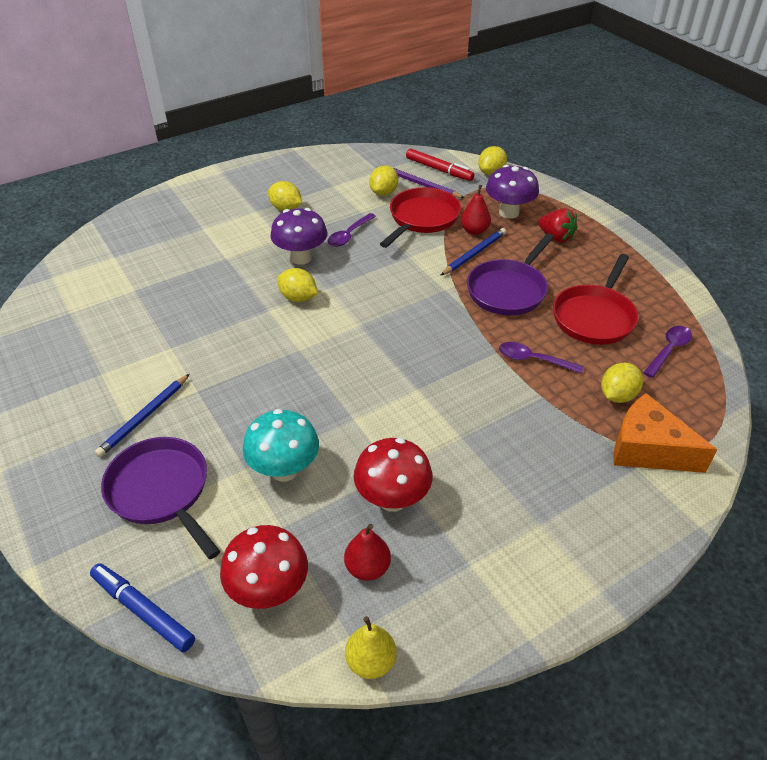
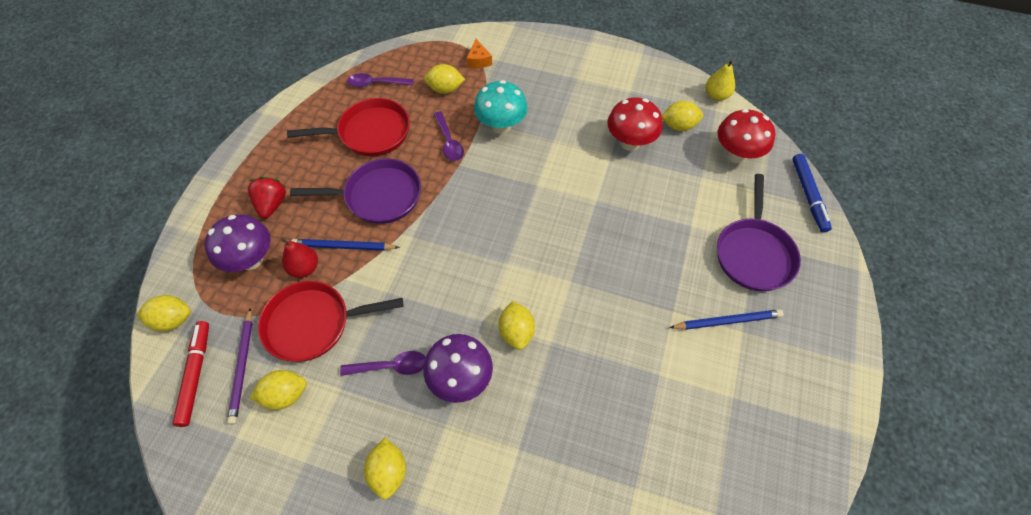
camera: 130 degrees left, 15 degrees up
turquoise mushroom [243,409,319,482] -> turquoise mushroom moved to [474,80,528,134]
red pear [344,524,391,581] -> yellow lemon [662,101,703,131]
orange cheese [613,393,717,473] -> orange cheese [467,39,492,68], size x0.50

